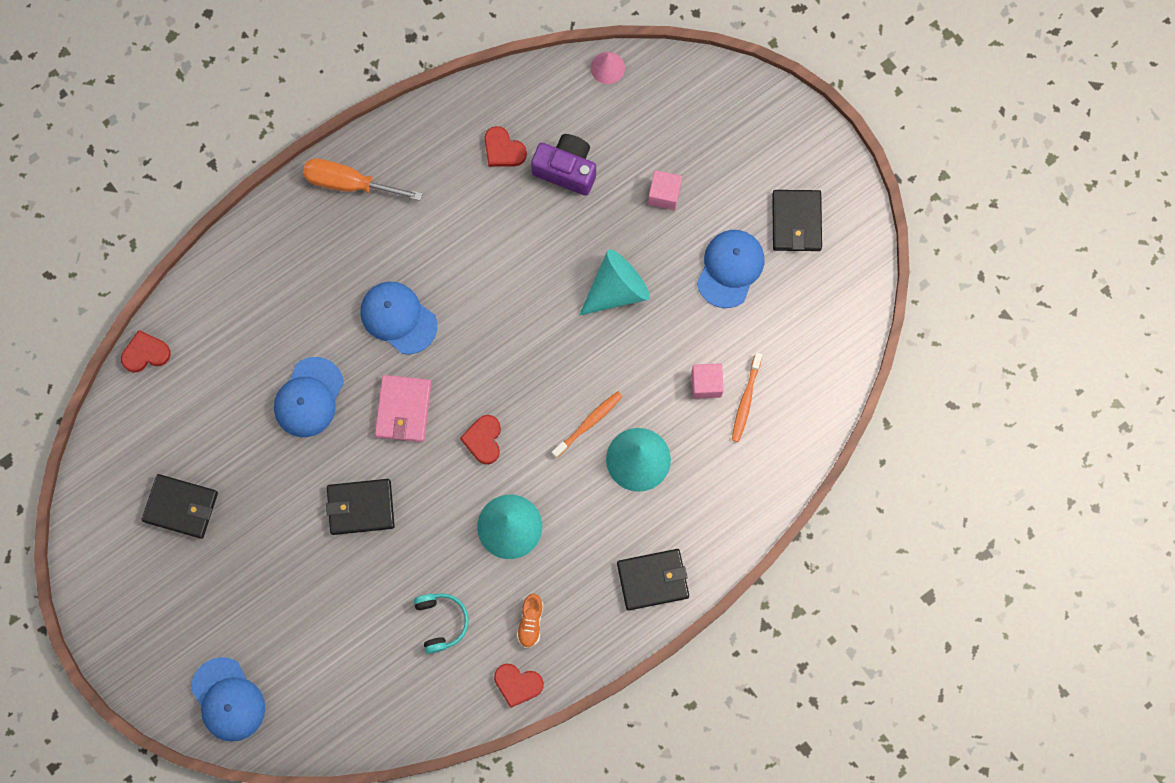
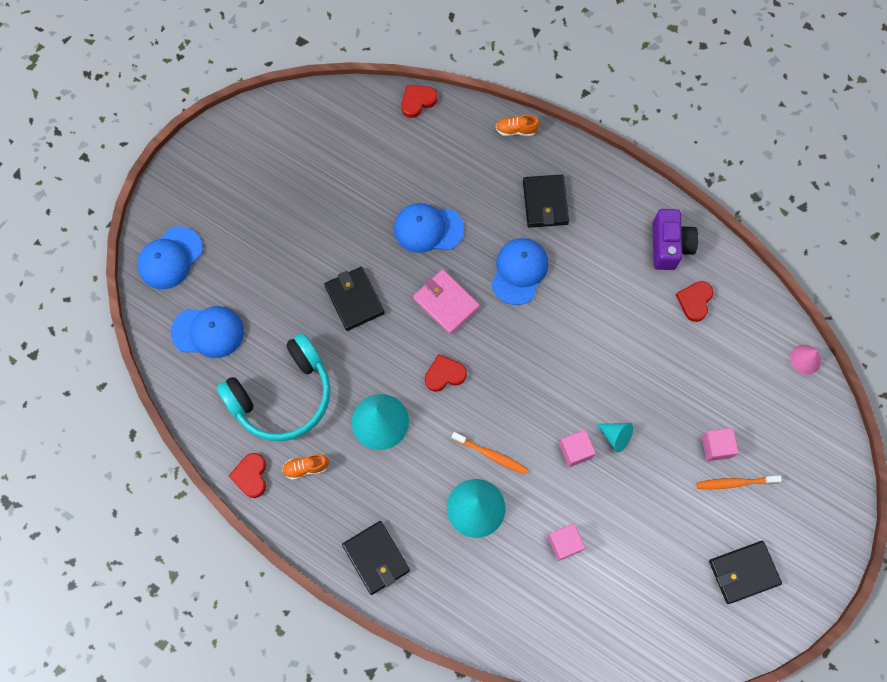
camera: 70 degrees right, 5 degrees down
red heart [121,330,171,372] -> red heart turned 90 degrees counterclockwise [401,85,437,118]
black wallet [142,474,218,539] -> black wallet moved to [523,175,569,228]
orange screwdriver [303,159,422,201] -> none
pink wallet [375,375,431,442] -> pink wallet turned 60 degrees clockwise [413,269,480,334]
turquoise headphones [414,593,469,654] -> turquoise headphones [217,333,331,441], size x2.07
purple camera [531,134,596,196] -> purple camera moved to [653,209,698,270]
turquoise cone [579,249,650,316] -> turquoise cone [596,423,633,453], size x0.56
blue cap [697,230,764,308] -> blue cap moved to [171,306,244,358]
orange toothbrush [732,353,762,442] -> orange toothbrush moved to [696,475,782,489]
none -> orange shoe [496,115,539,136]
none -> pink cube [559,430,596,467]

